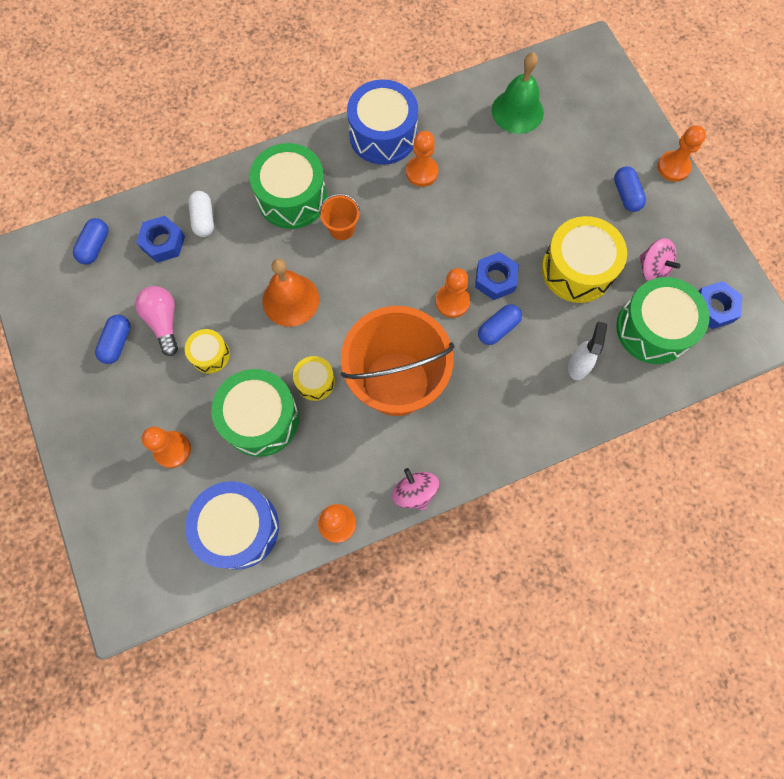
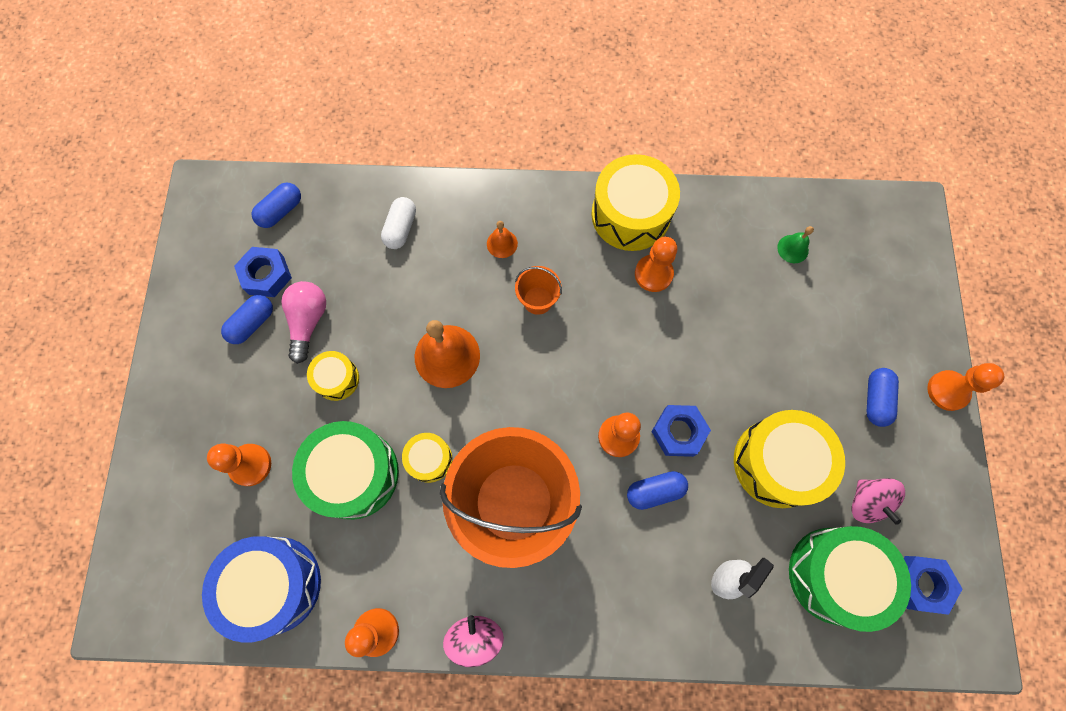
camera: 25 degrees right, 0 degrees up
blue nut [136,216,185,263] -> blue nut moved to [234,247,292,297]
green drum [250,143,327,229] -> orange bell [487,221,518,258]
blue drum [347,79,418,165] -> yellow drum [591,154,680,251]
green bell [492,52,544,134] -> green bell [777,226,814,263], size x0.50

